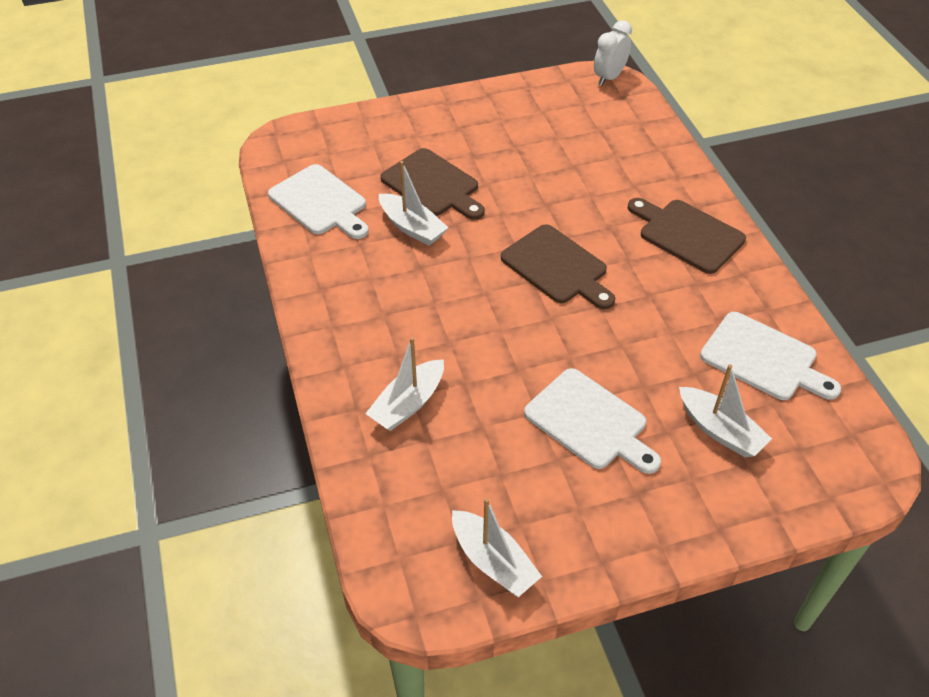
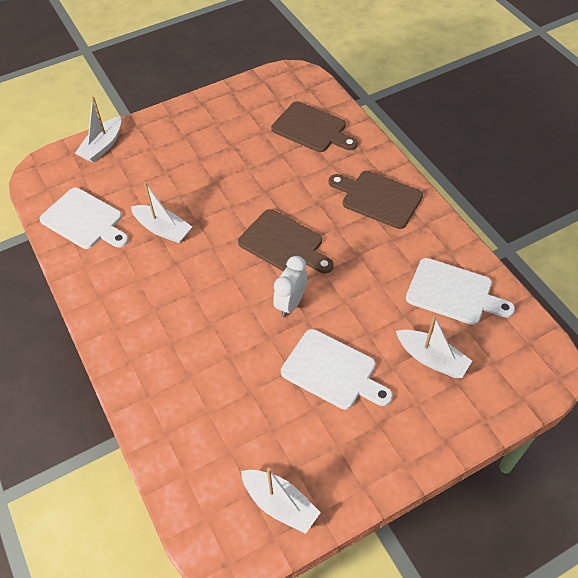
camera: 10 degrees left, 5 degrees up
white boat [365,337,444,431] -> white boat moved to [75,96,121,163]
brown cutting board [381,148,485,220] -> brown cutting board moved to [271,101,358,152]
white clock [594,20,632,86] -> white clock moved to [273,256,307,317]

